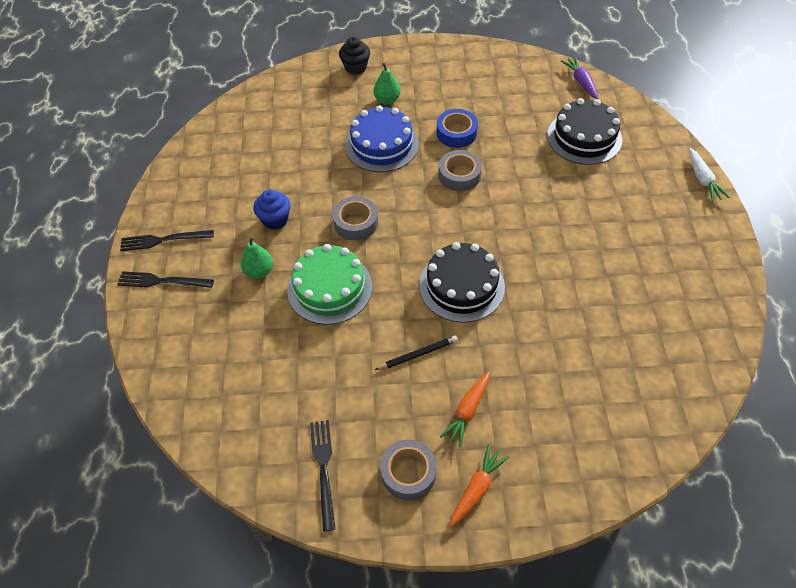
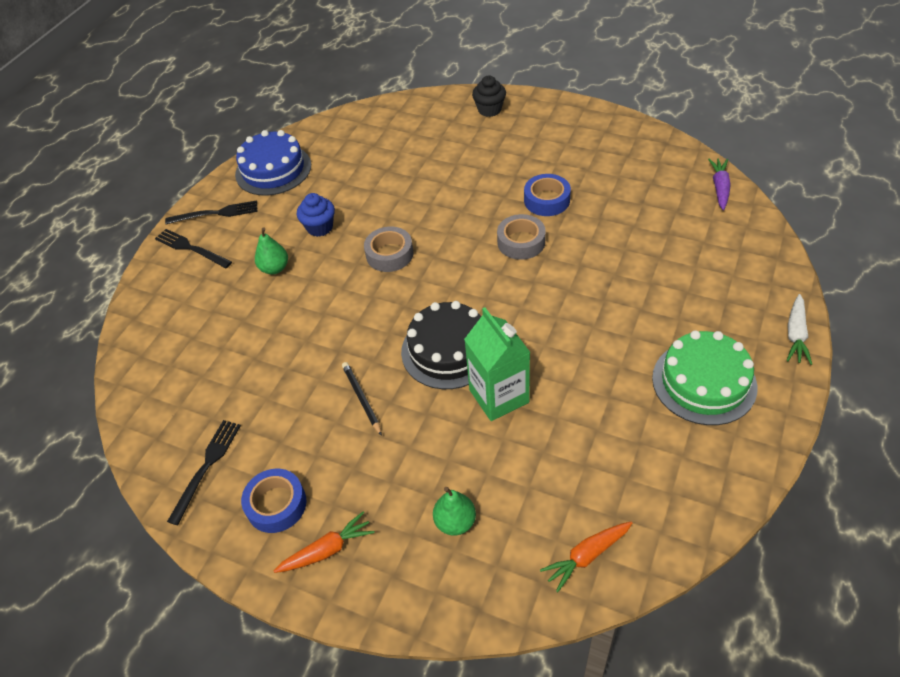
camera: 30 degrees right, 5 degrees down
black fork [120,230,214,251] -> black fork turned 150 degrees clockwise [165,200,258,225]
green cake [287,244,372,325] -> green cake moved to [652,330,757,425]
blue cake [345,105,419,172] -> blue cake moved to [235,130,311,196]
green pear [373,63,400,104] -> green pear moved to [433,487,476,536]
black pencil [375,336,458,370] -> black pencil turned 120 degrees counterclockwise [342,362,382,436]
grey tape [380,440,437,500] -> blue tape [241,469,306,533]
orange carrot [440,371,490,447] -> orange carrot moved to [540,522,632,592]
black cake [547,98,622,165] -> none
none -> green carton [464,307,530,421]

